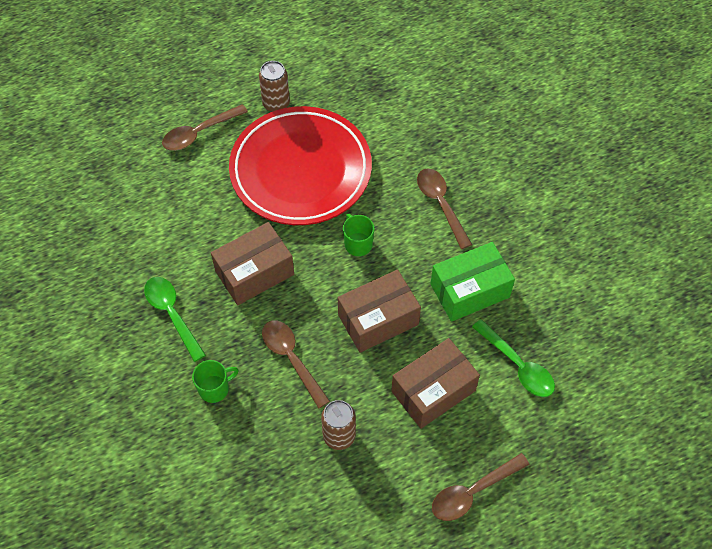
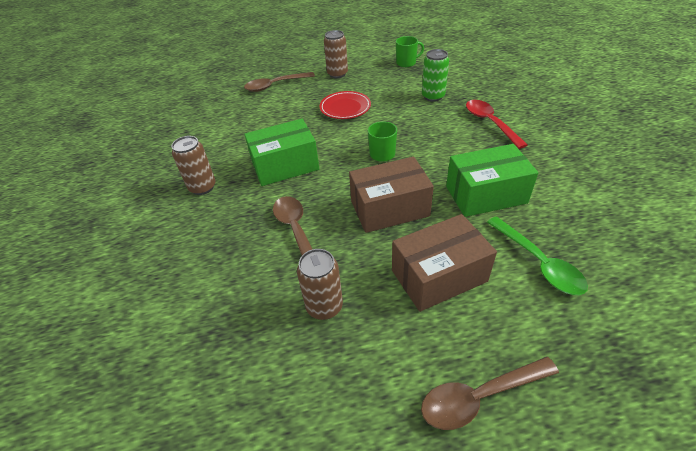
camera: 15 degrees right, 15 degrees down
green spoon [144,277,206,362] -> brown can [172,136,216,195]
green mug [192,360,239,403] -> green mug moved to [396,36,424,67]
brown box [211,222,294,305] -> green box [244,119,319,186]
red plate [229,106,372,225] -> red plate [319,91,371,119], size x0.44
brown spoon [417,168,472,249] -> none
none -> green can [422,49,449,102]
none -> red spoon [466,100,527,149]

